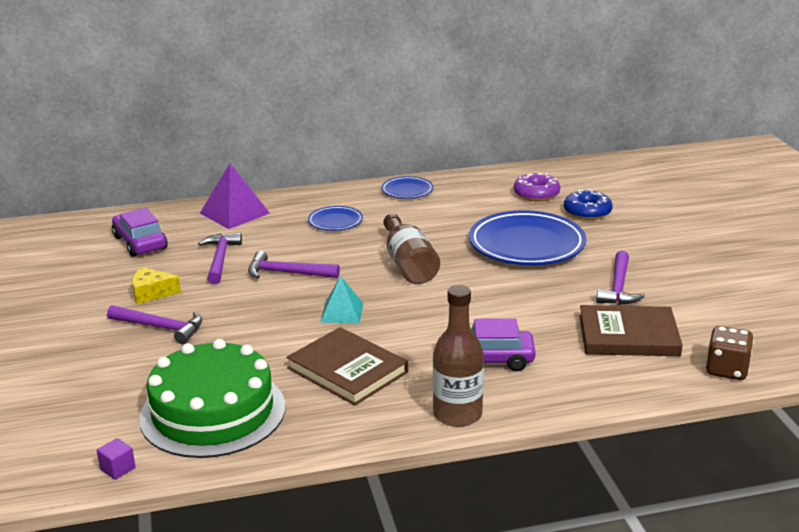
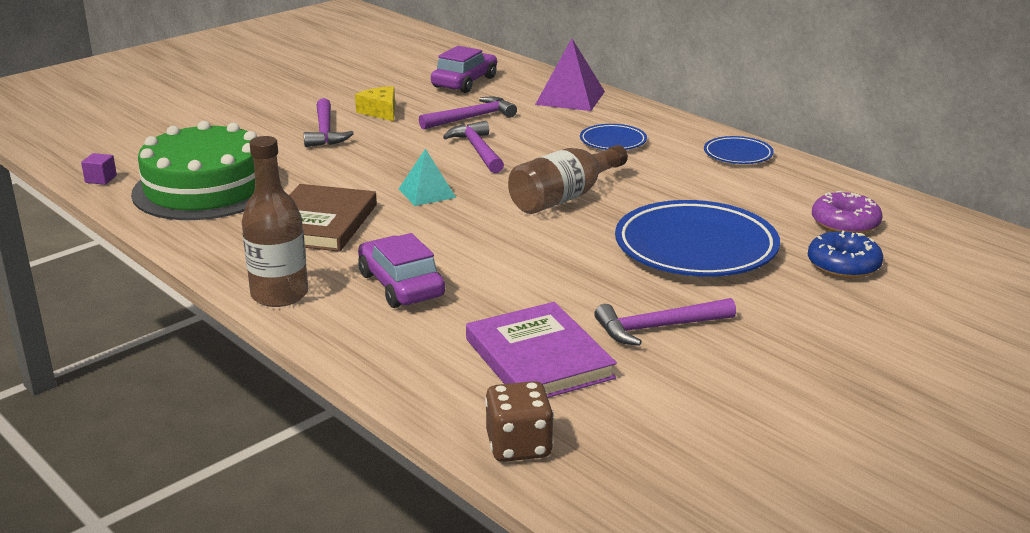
camera: 60 degrees right, 0 degrees up
brown book [579,305,683,356] -> purple book [466,302,617,398]

